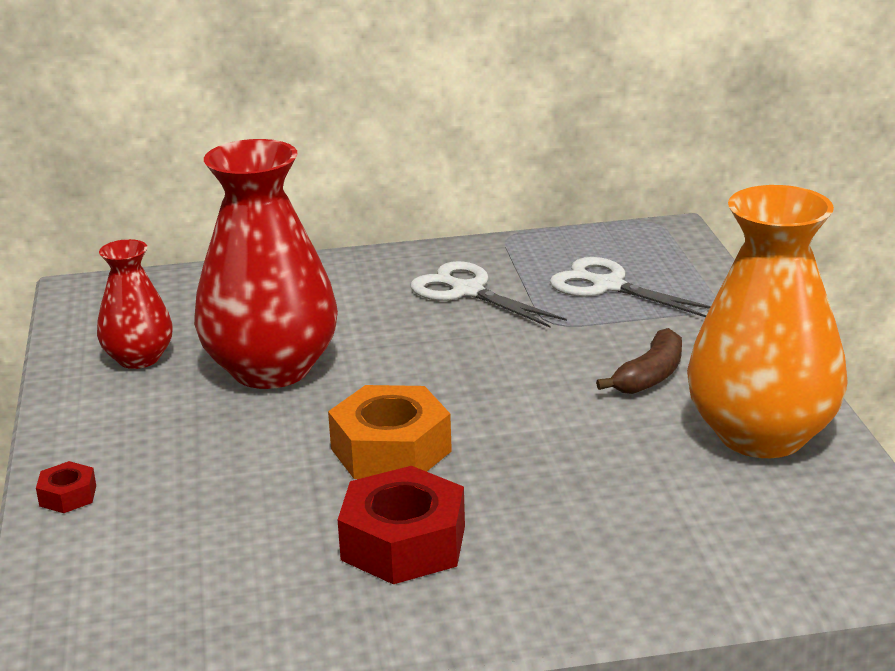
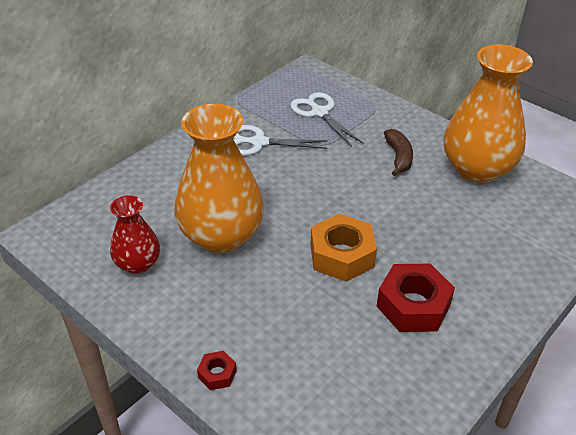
camera: 40 degrees left, 15 degrees up
red vase [194,139,338,389] -> orange vase [174,104,264,253]
white scissors [550,257,711,317] -> white scissors turned 60 degrees clockwise [290,92,363,147]

